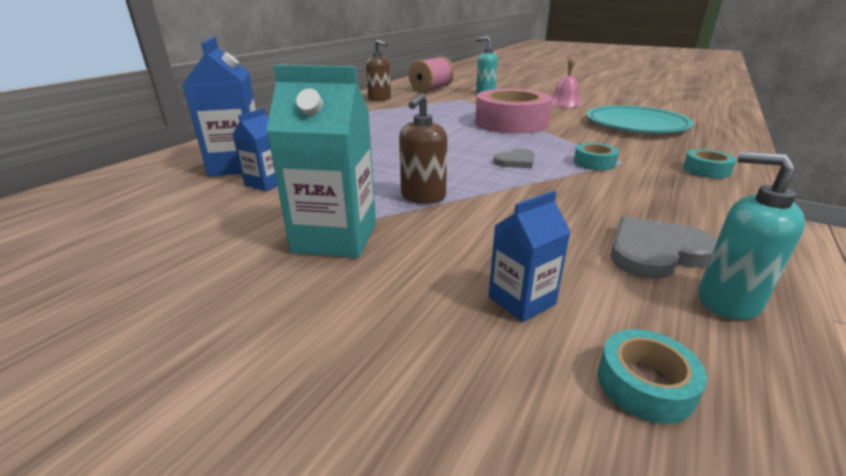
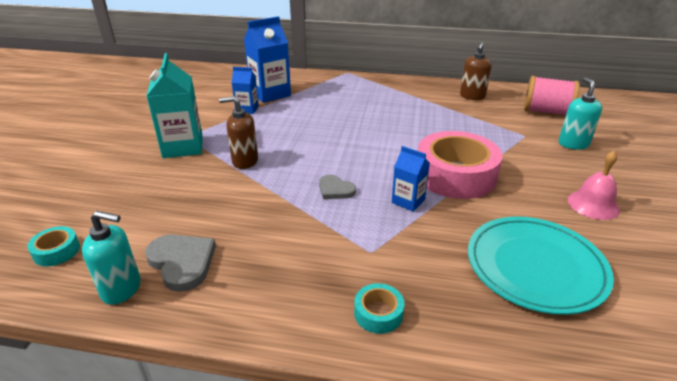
camera: 70 degrees right, 5 degrees up
blue carton [489,191,571,322] -> blue carton moved to [392,146,430,212]
turquoise tape [574,143,619,170] -> none
turquoise soap dispenser [698,152,805,320] -> turquoise soap dispenser turned 75 degrees clockwise [82,211,141,305]

